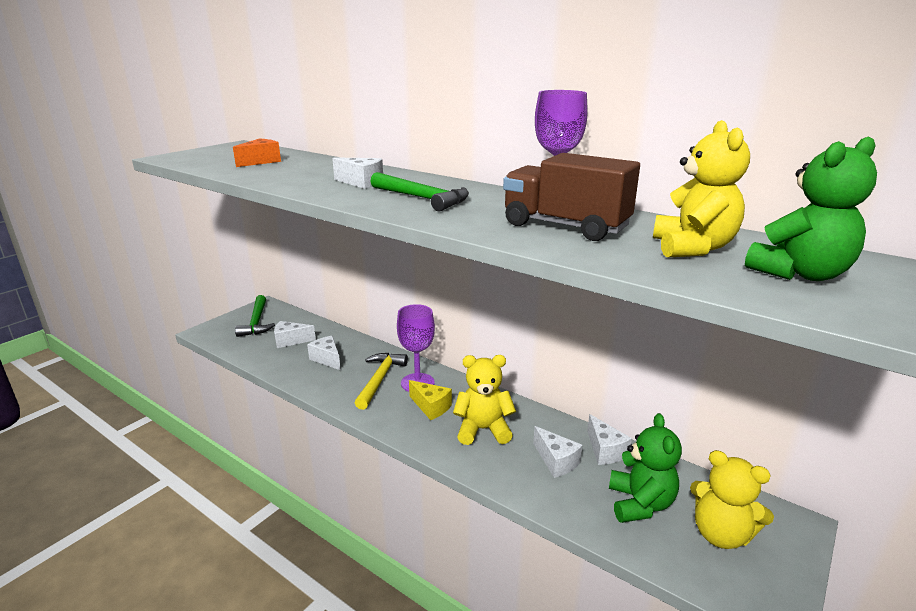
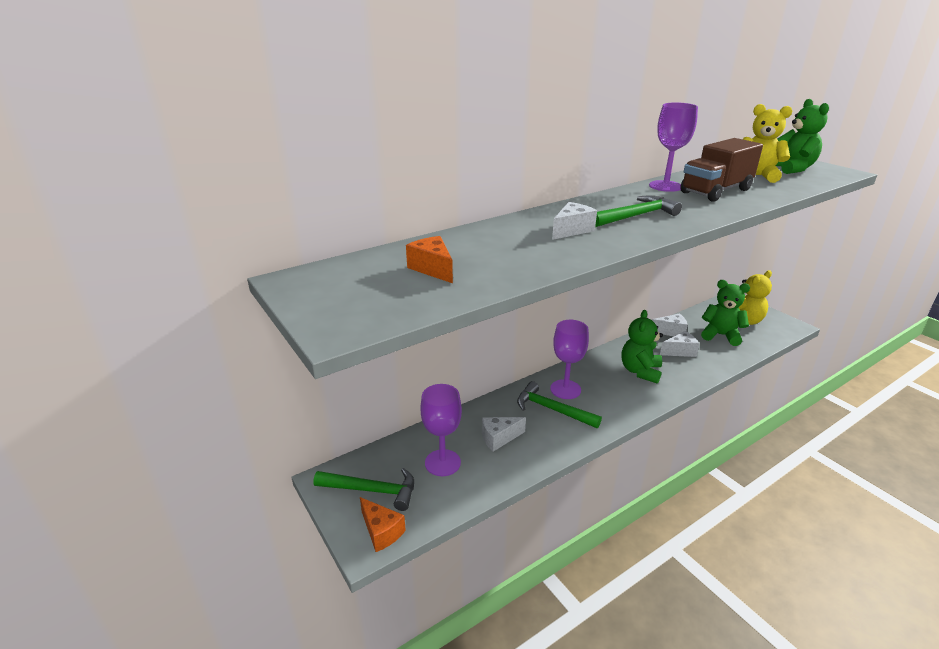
camera: 70 degrees left, 5 degrees up
white cheese [274,321,316,348] -> purple goblet [420,384,462,476]
yellow hammer [355,353,408,410] -> green hammer [517,381,602,428]
yellow cheese [409,380,452,420] -> none
yellow teddy bear [453,355,516,445] -> green teddy bear [621,310,663,384]
none -> orange cheese [360,497,406,552]

